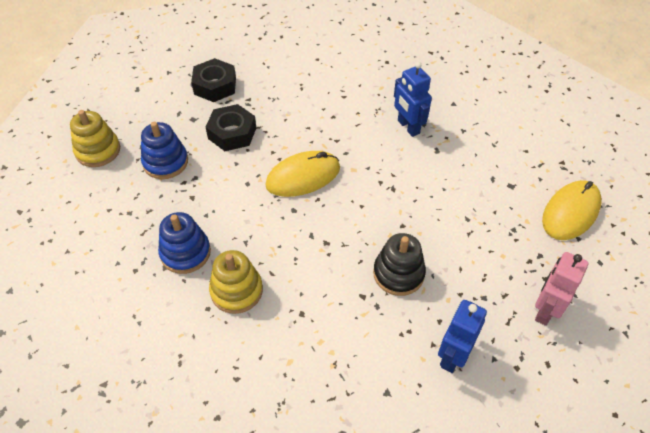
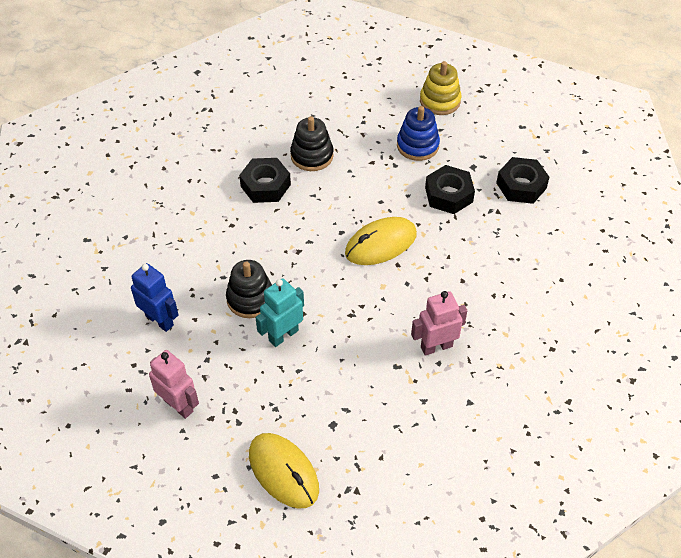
camera: 100 degrees right, 0 degrees up
blue stacking toy [158,212,211,274] -> black stacking toy [290,116,334,171]
yellow stacking toy [209,250,263,314] -> black nut [239,158,291,203]
yellow mouse [265,151,340,197] -> yellow mouse turned 75 degrees clockwise [345,217,417,265]
blue robot [394,62,432,137] -> pink robot [411,291,467,356]
none -> turquoise robot [256,278,304,347]

